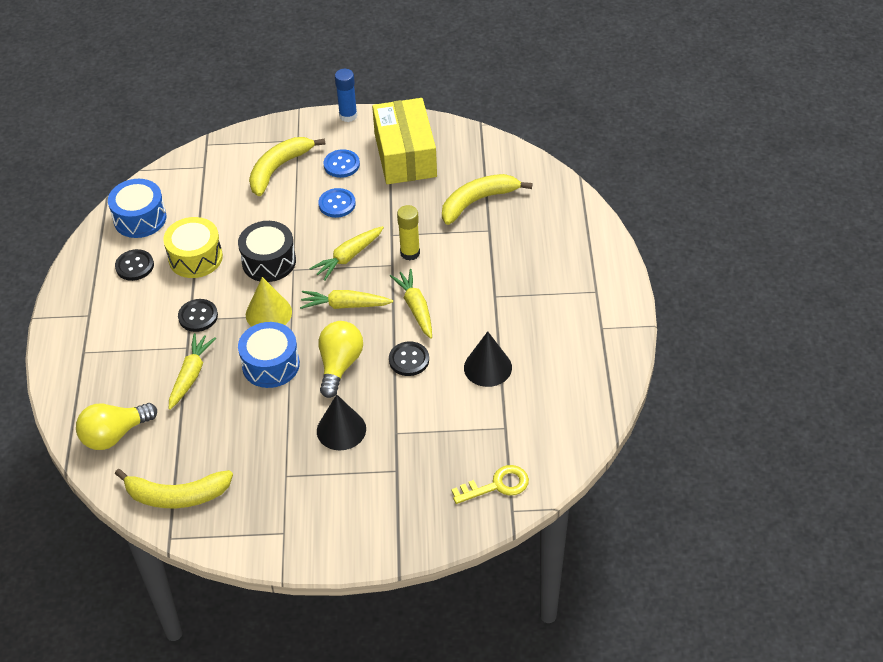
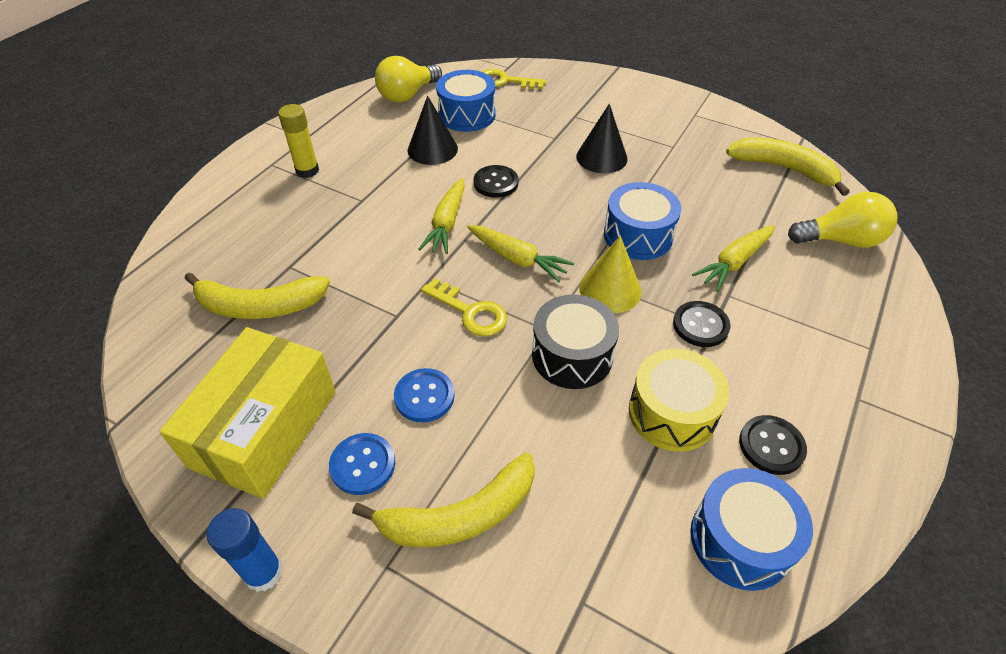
camera: 150 degrees left, 0 degrees up
yellow carrot [309,226,384,281] -> yellow key [421,278,507,337]
yellow light bulb [318,321,363,398] -> yellow light bulb moved to [375,56,442,103]
yellow glue stick [397,205,420,261] -> yellow glue stick moved to [278,104,319,178]
none -> blue drum [436,70,495,132]

